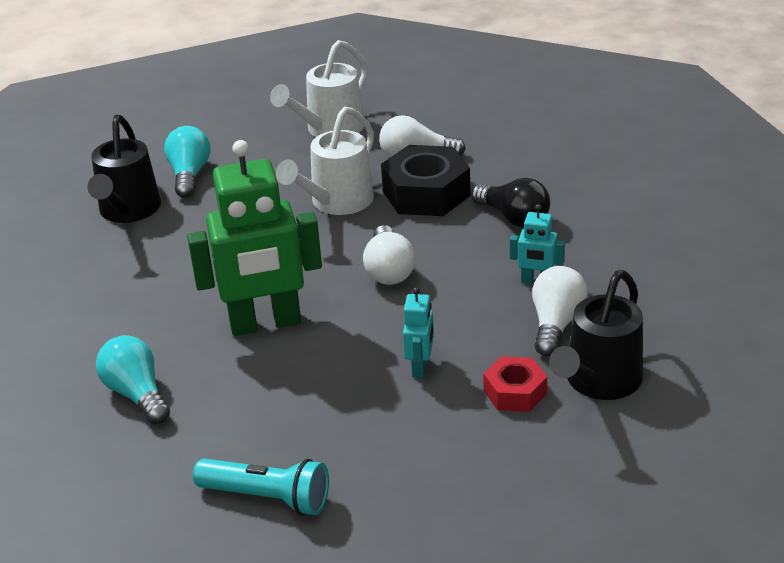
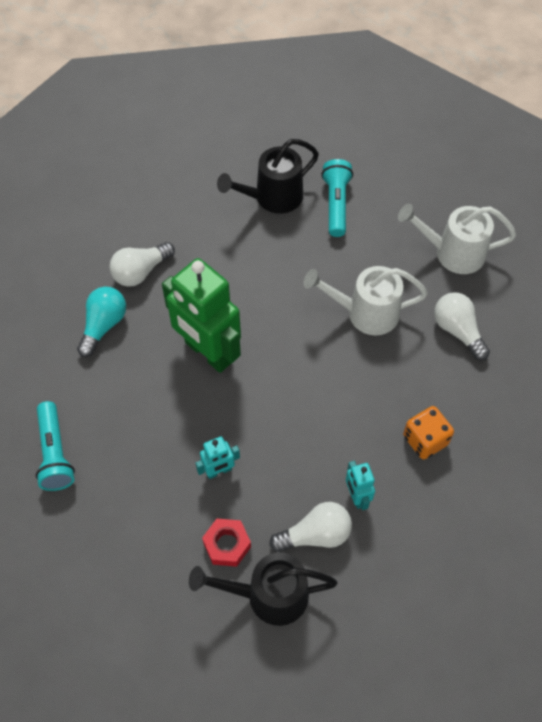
camera: 55 degrees right, 25 degrees up
turquoise light bulb [164,126,210,198] -> turquoise flashlight [321,159,353,237]
white light bulb [363,225,416,285] -> white light bulb moved to [109,242,175,287]
black nut [381,145,470,216] -> none
black light bulb [471,178,550,228] -> orange dice [403,406,454,459]

